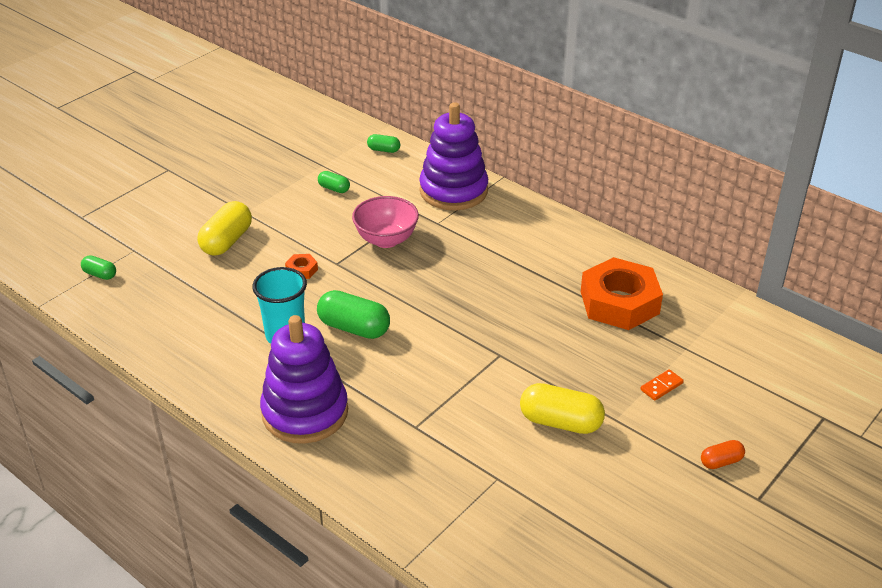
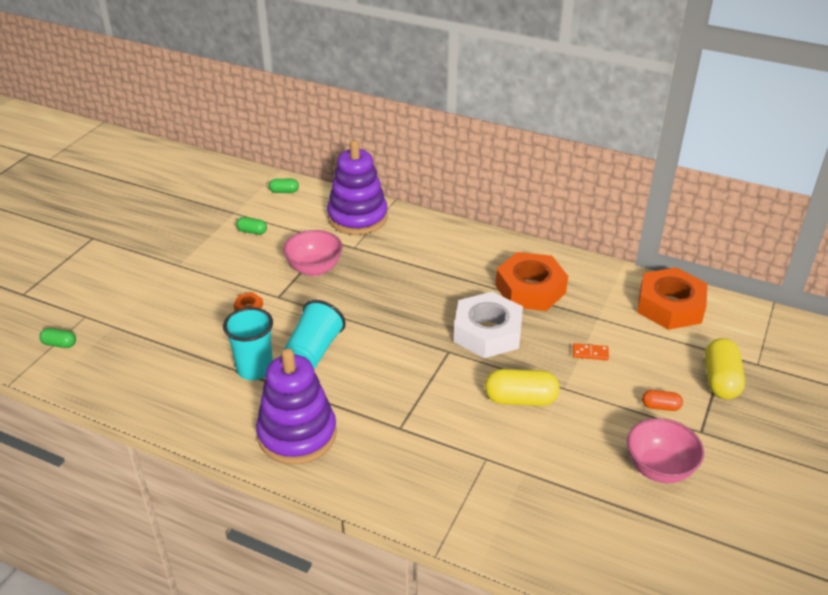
camera: 15 degrees left, 0 degrees up
yellow capsule [197,201,252,256] -> yellow capsule moved to [705,338,745,399]
green capsule [317,290,390,339] -> turquoise cup [284,300,346,369]
orange domino [640,369,684,401] -> orange domino turned 60 degrees clockwise [573,343,609,360]
orange capsule [701,440,745,469] -> orange capsule turned 45 degrees clockwise [642,390,683,411]
none -> white nut [454,292,523,358]
none -> pink bowl [627,418,704,483]
none -> orange nut [637,268,707,330]

